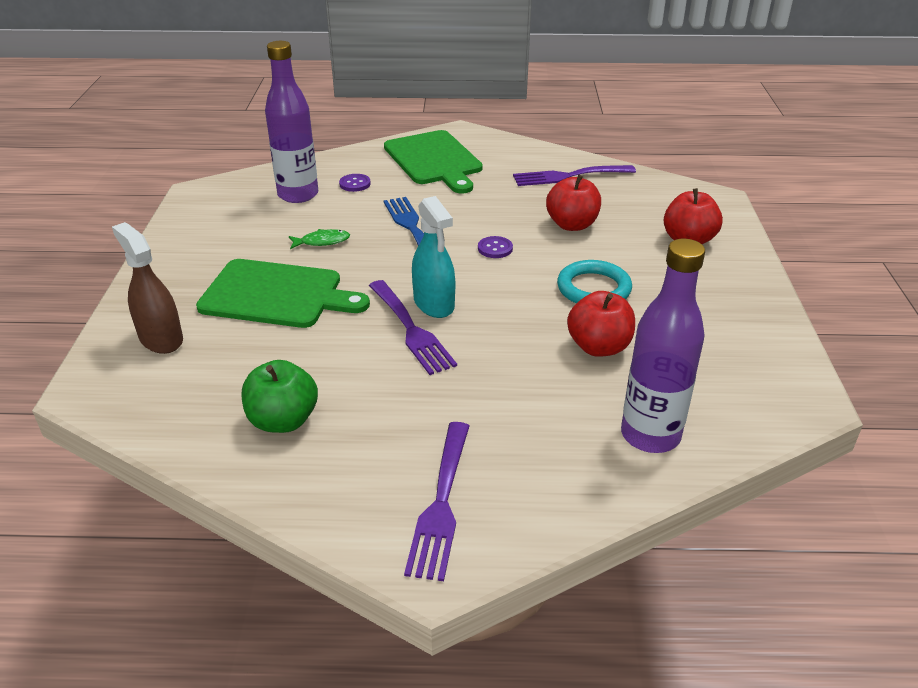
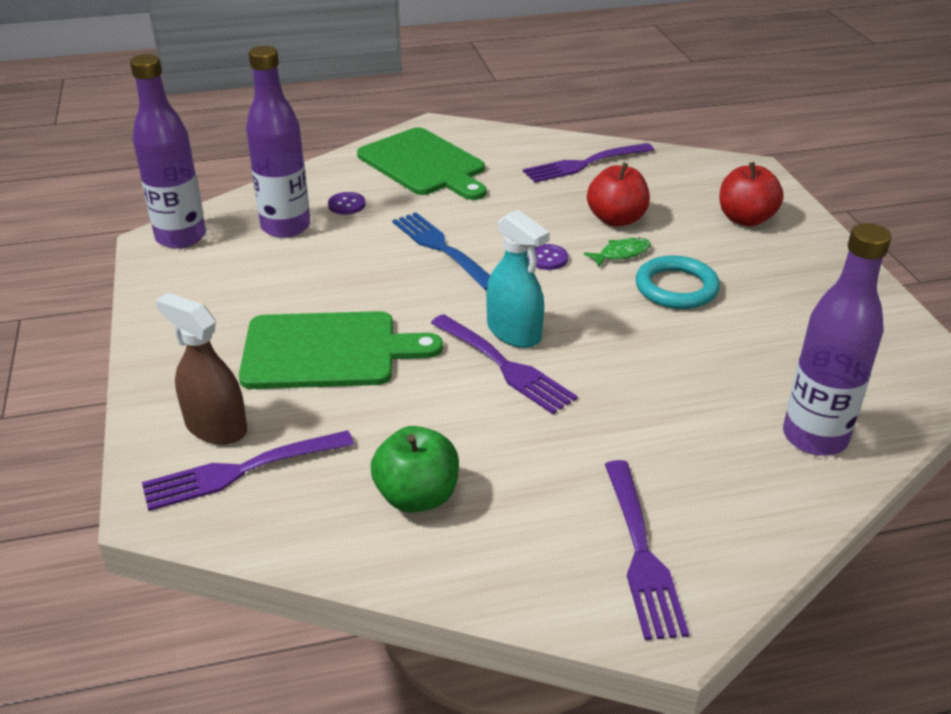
camera: 15 degrees left, 0 degrees up
green fish [289,229,350,249] -> green fish moved to [584,237,651,267]
red apple [567,291,635,357] -> none
none -> purple bottle [130,54,206,249]
none -> purple fork [142,430,354,511]

